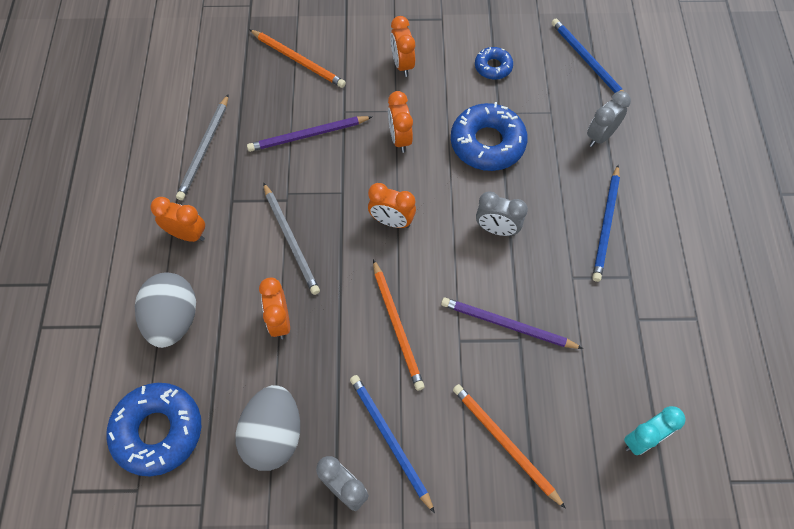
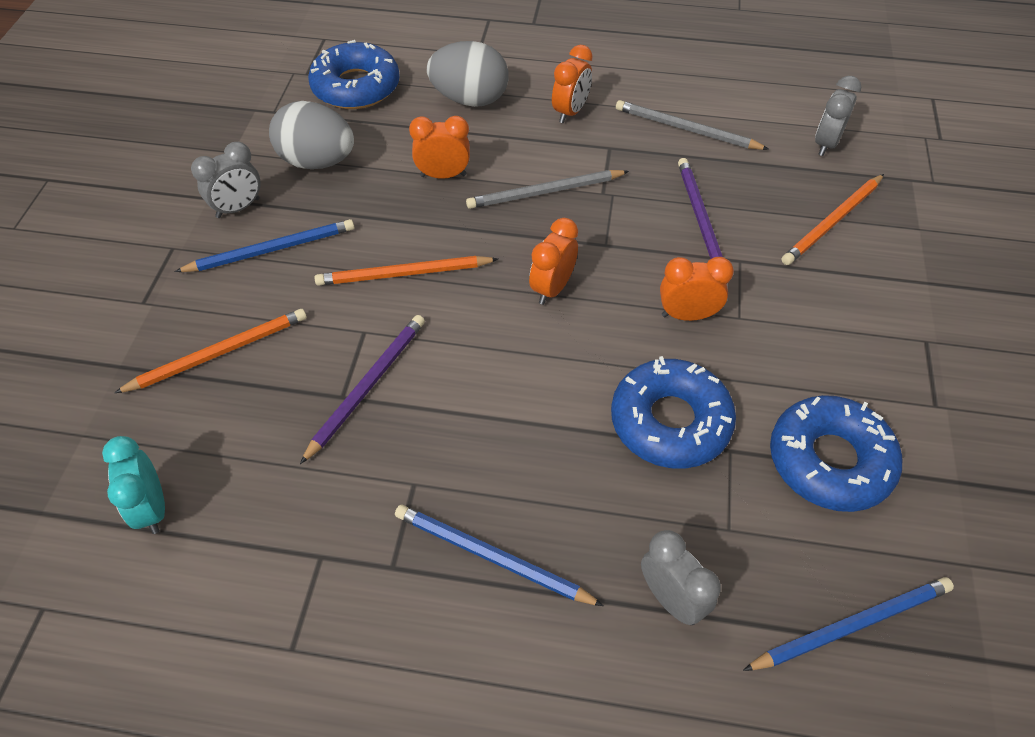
camera: 100 degrees right, 10 degrees down
orange clock [390,16,415,77] -> none
blue donut [475,47,513,80] -> blue donut [770,395,902,512], size x1.87
grey clock [476,192,528,236] -> grey clock moved to [815,76,861,156]

